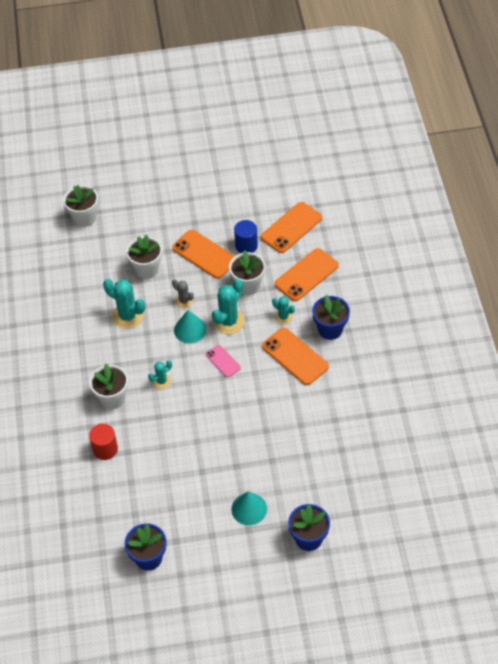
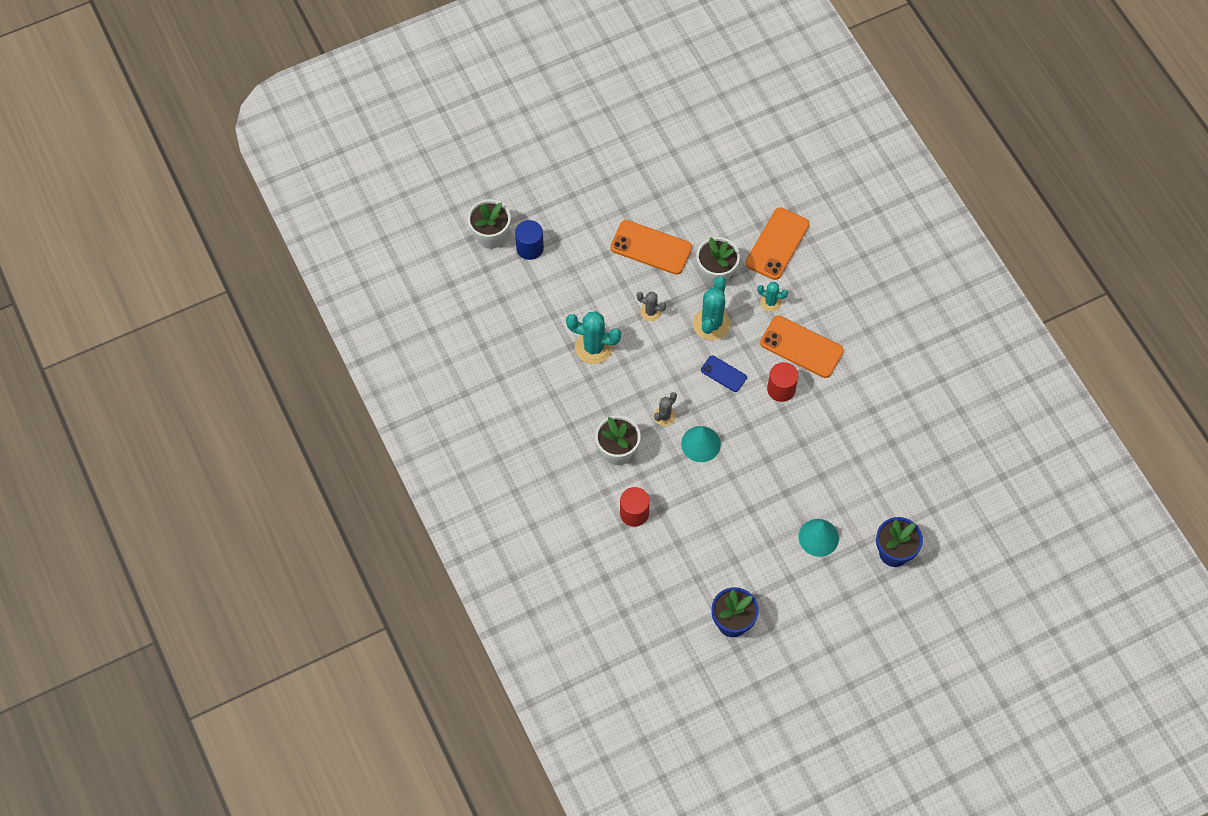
camera: 20 degrees left, 10 degrees up
white flower pot [126,234,162,279] -> none
turquoise cactus [148,360,172,389] -> grey cactus [654,392,677,426]
turquoise cone [174,310,207,343] -> turquoise cone moved to [681,426,721,462]
pink phone [206,345,241,378] -> blue phone [701,355,747,392]
blue cylinder [234,220,258,253] -> blue cylinder moved to [515,220,544,260]
orange phone [261,202,322,253] -> none
blue flower pot [312,295,350,340] -> none
none -> red cylinder [767,362,798,402]

